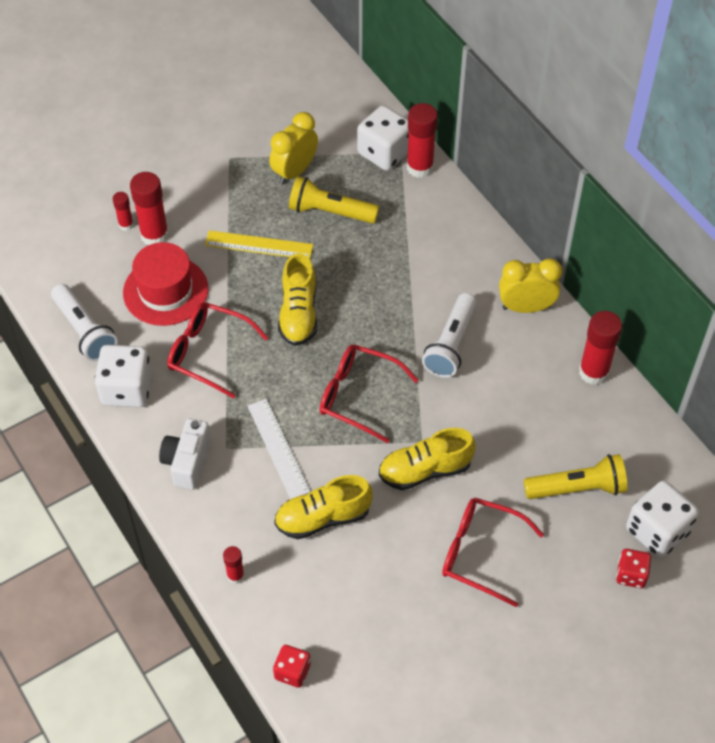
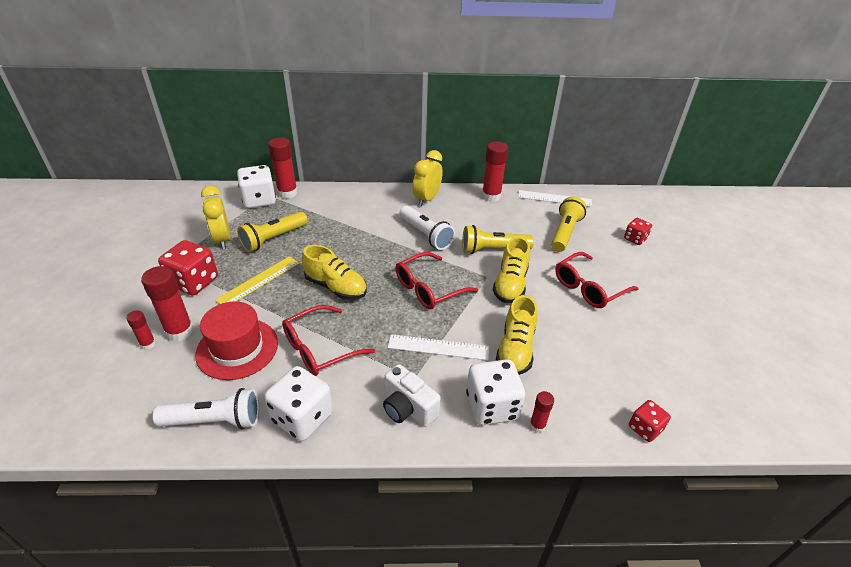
camera: 60 degrees left, 15 degrees down
white dice [626,481,699,558] -> white dice moved to [466,359,525,425]
none -> red dice [158,240,218,295]
none -> yellow flashlight [462,225,534,254]
none -> white ruler [518,190,592,207]

